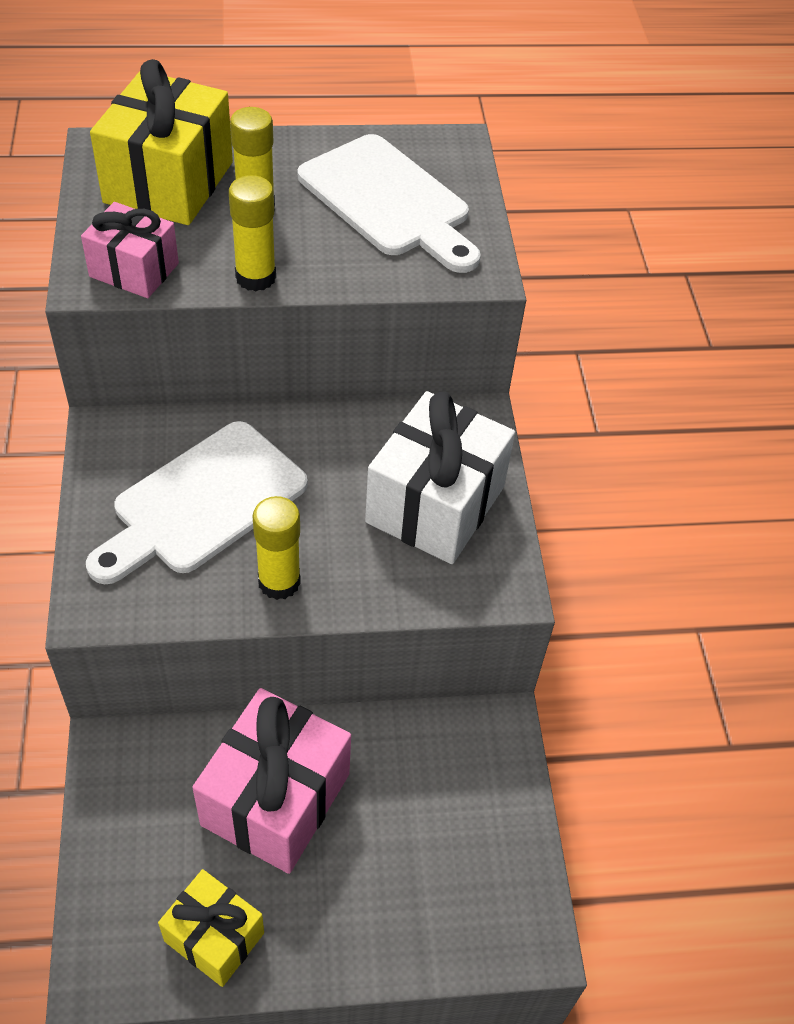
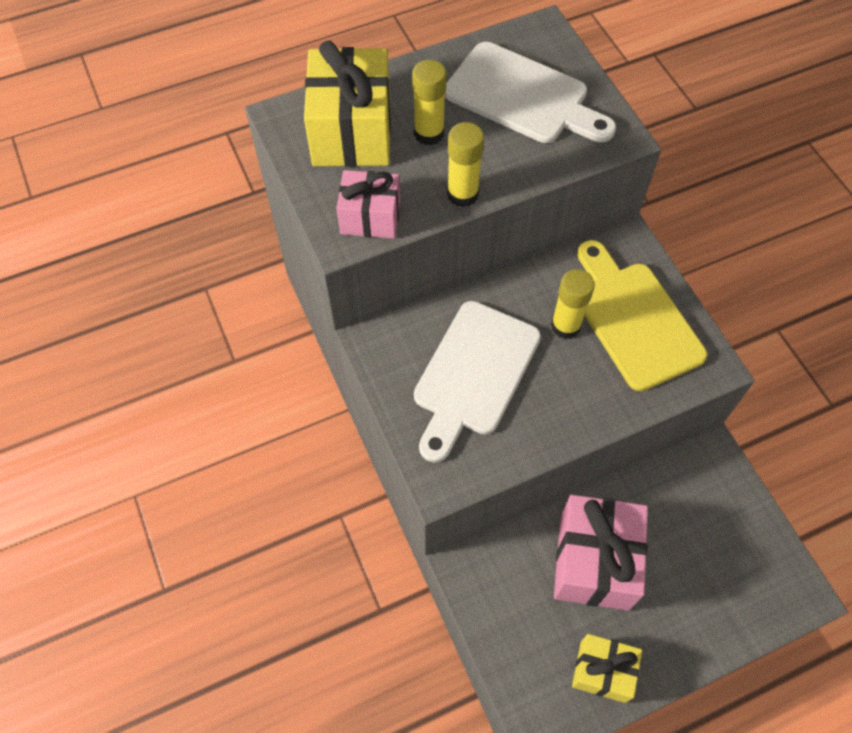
camera: 15 degrees left, 10 degrees up
yellow glue stick [252,496,301,600] -> yellow glue stick moved to [551,269,595,339]
white gift [365,391,515,564] -> yellow cutting board [577,240,707,391]

